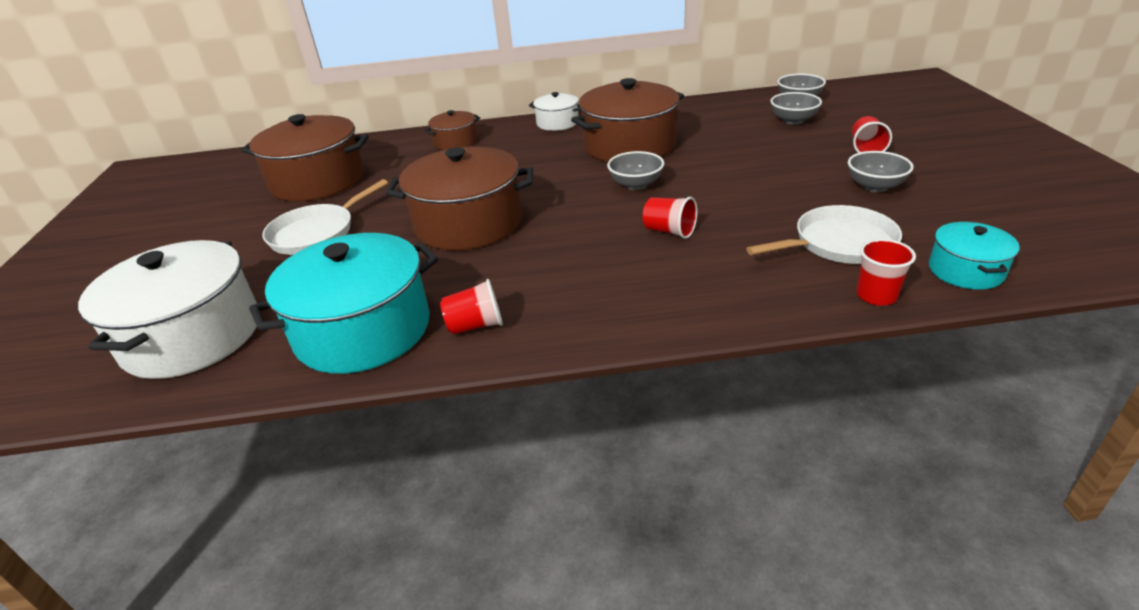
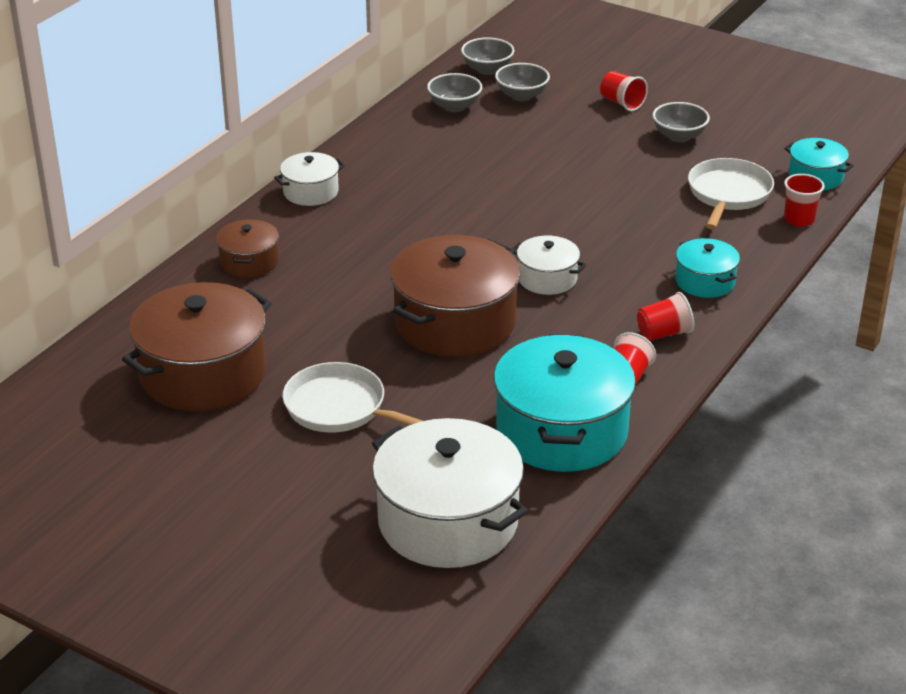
camera: 55 degrees left, 0 degrees up
white pan [262,179,388,255] -> white pan turned 135 degrees clockwise [282,362,422,433]
brown pot [571,78,684,162] -> none
grey bowl [607,151,665,190] -> grey bowl moved to [427,73,482,112]
red cup [643,197,697,239] -> red cup moved to [637,292,694,341]
none -> white pot [512,235,586,295]
none -> turquoise pot [675,238,740,298]

